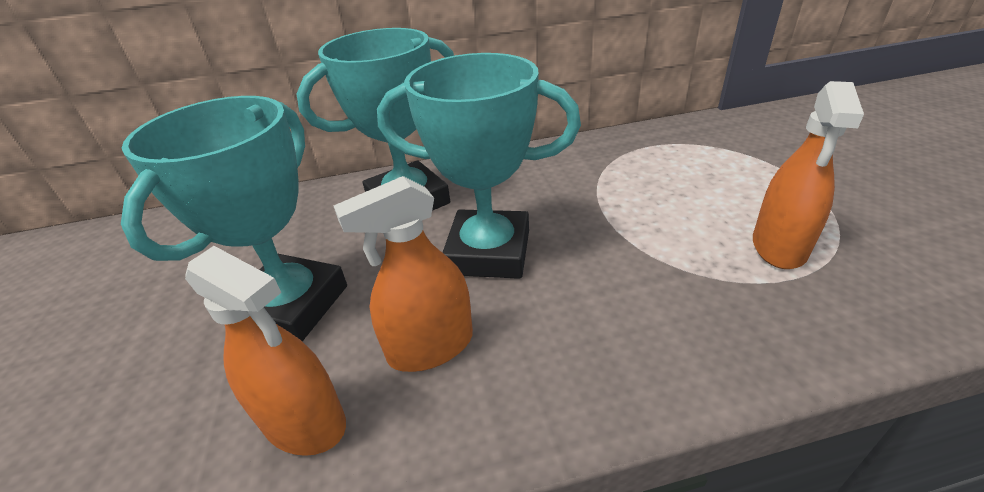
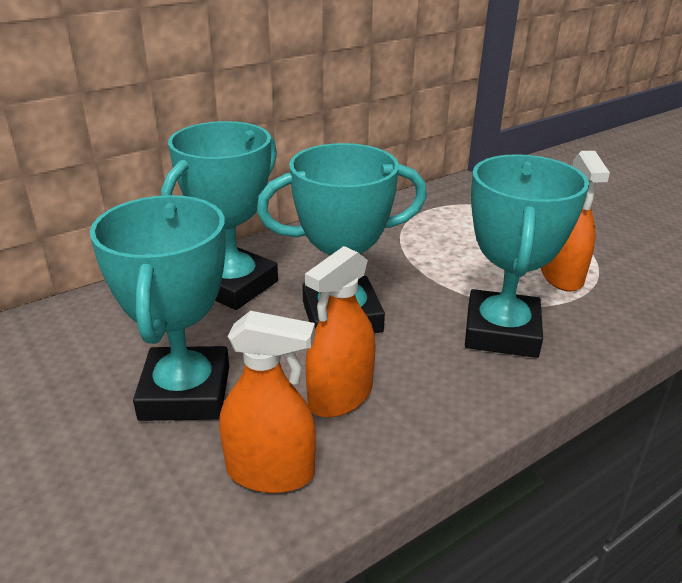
camera: 25 degrees left, 5 degrees down
none -> turquoise trophy [465,154,589,358]

